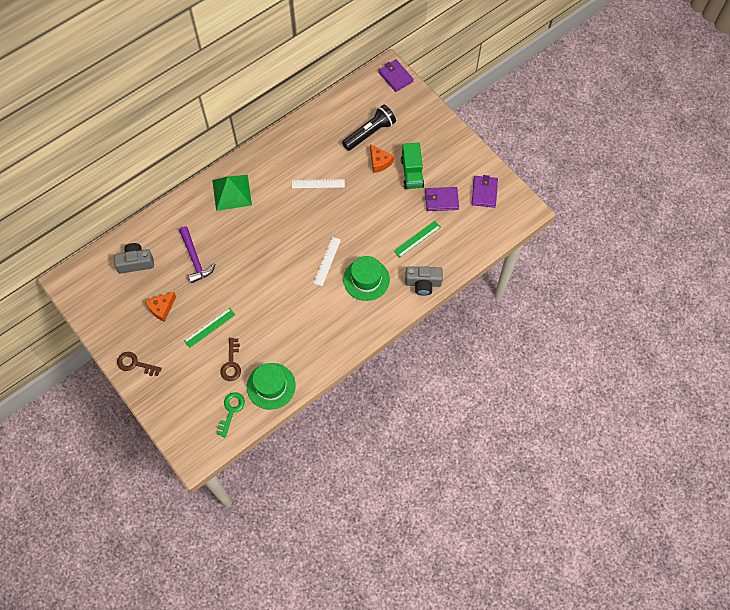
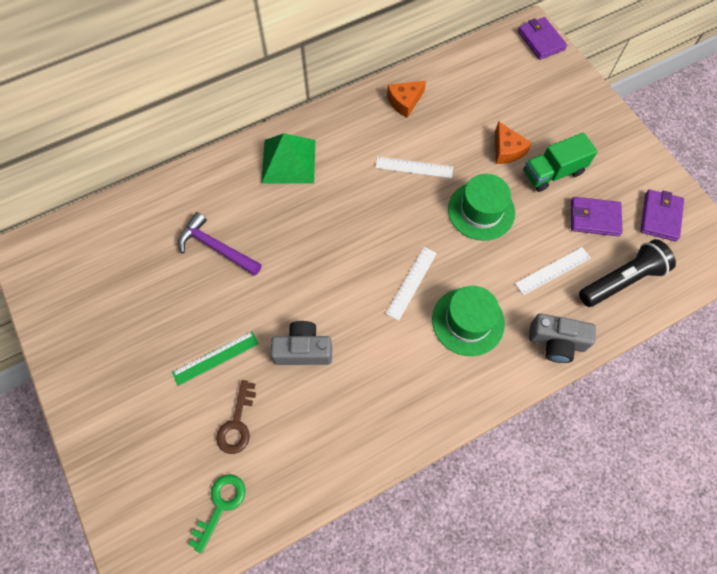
camera: 10 degrees right, 0 degrees up
grey camera [114,243,154,273] -> grey camera moved to [271,321,332,365]
brown key [117,352,162,376] -> none
orange cheese [145,292,176,322] -> orange cheese moved to [387,81,426,118]
purple hammer [179,226,216,283] -> purple hammer turned 135 degrees clockwise [178,212,262,276]
green hat [247,363,296,410] -> green hat moved to [448,174,515,241]
black flashlight [342,105,396,151] -> black flashlight moved to [579,239,676,307]
green ruler [394,221,441,258] -> white ruler [515,247,591,295]
green truck [401,143,424,189] -> green truck turned 60 degrees clockwise [523,132,598,192]

